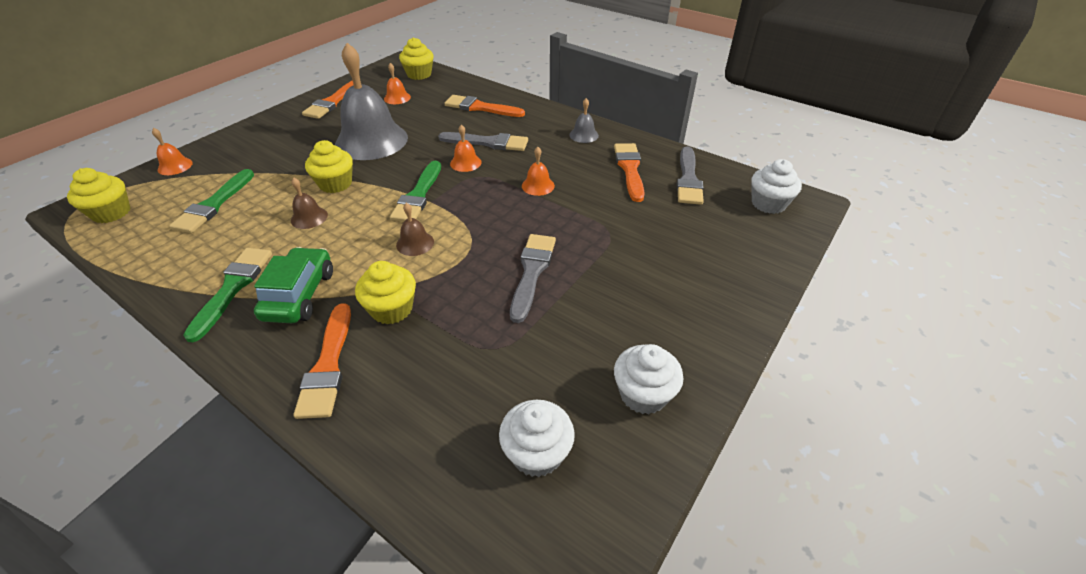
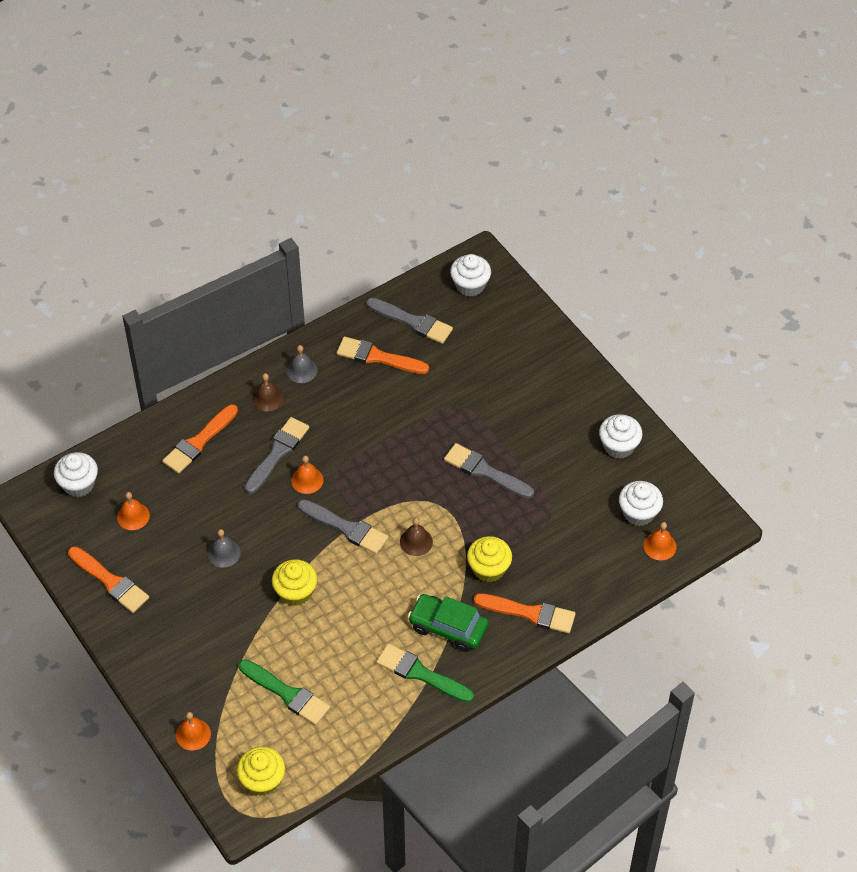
camera: 70 degrees left, 10 degrees up
brown bell [291,178,328,229] -> brown bell moved to [252,373,284,411]
grey bell [335,43,408,160] -> grey bell [207,529,241,568], size x0.42
green brush [390,161,441,222] -> grey brush [298,499,389,554]
yellow cupcake [399,37,434,80] -> white cupcake [54,452,98,497]
orange bell [522,147,555,196] -> orange bell moved to [643,522,677,560]

